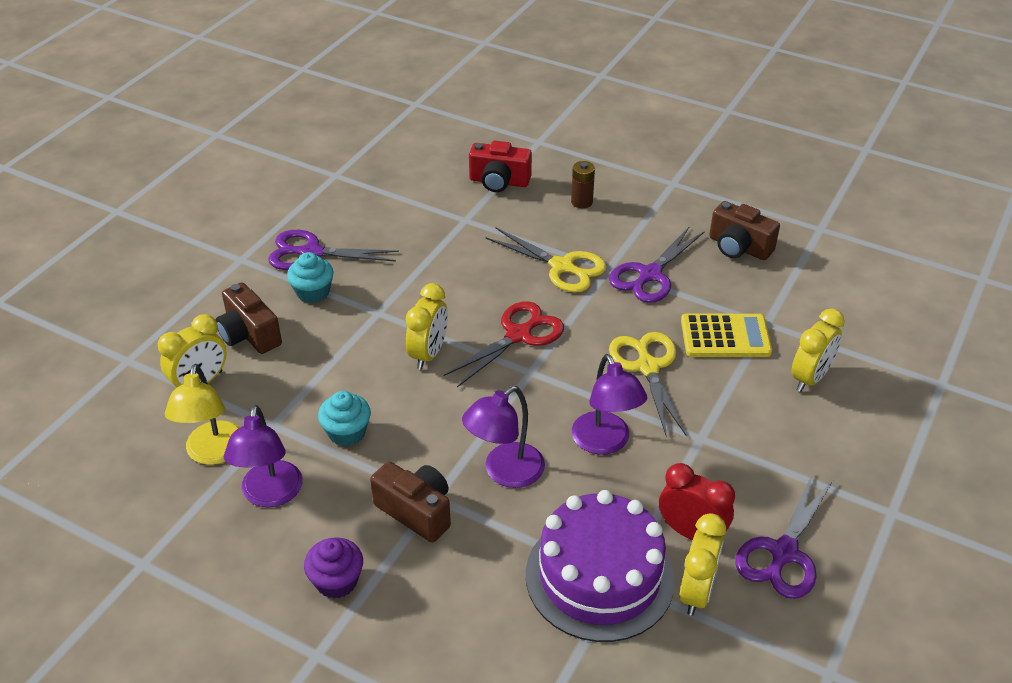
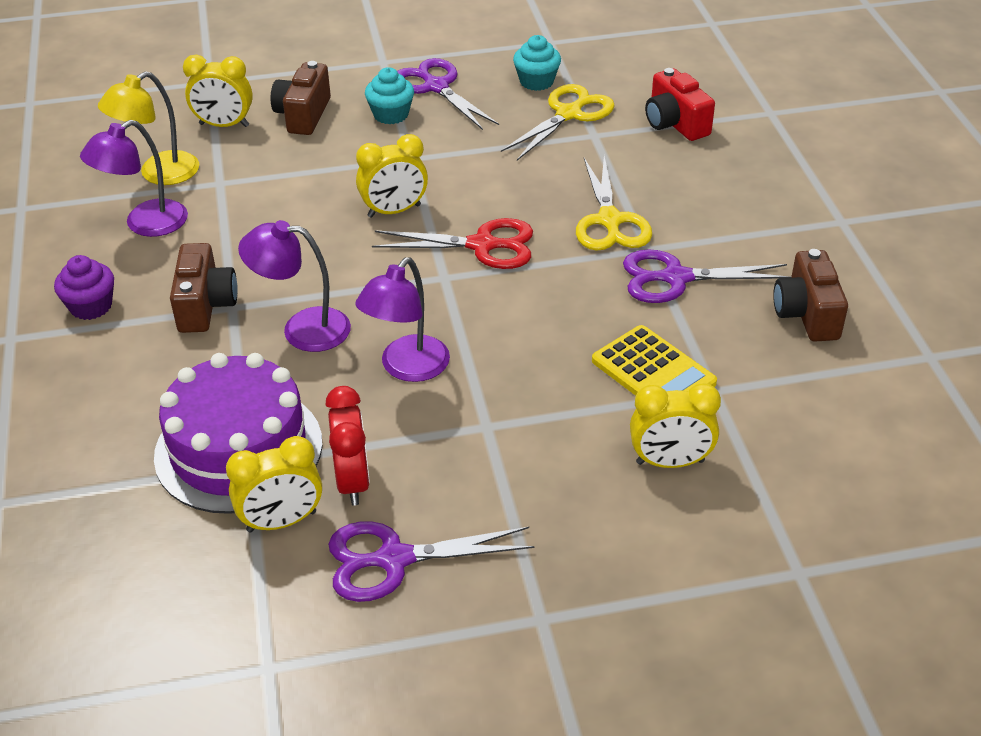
camera: 50 degrees right, 0 degrees up
turquoise cupcake [318,391,371,446] -> turquoise cupcake moved to [513,35,561,91]
brown battery [571,161,595,208] -> none
yellow scissors [609,332,686,438] -> yellow scissors moved to [501,84,615,161]

